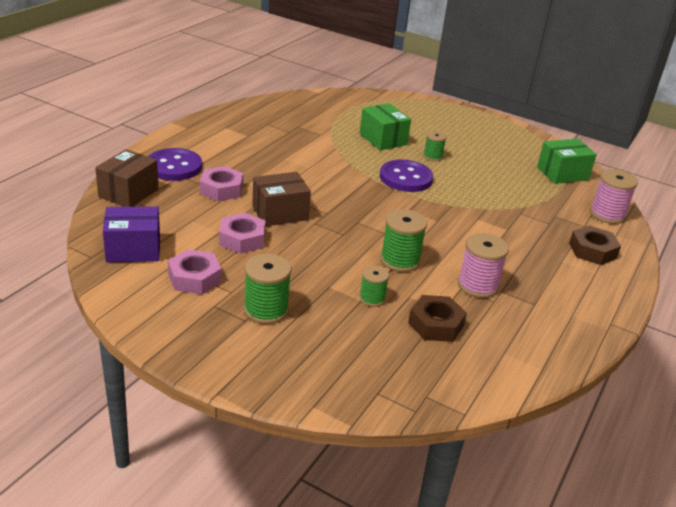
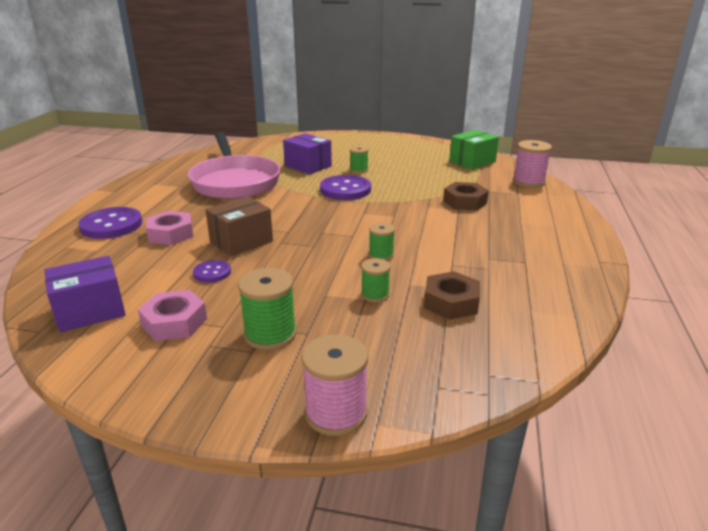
camera: 15 degrees left, 5 degrees down
brown box [95,149,158,207] -> none
pink nut [219,212,265,254] -> purple button [193,260,231,283]
green box [360,103,411,150] -> purple box [283,133,332,174]
green spool [380,209,427,272] -> green spool [369,222,395,261], size x0.61
pink spool [458,233,509,298] -> pink spool moved to [301,334,368,436]
brown nut [569,225,621,265] -> brown nut moved to [443,182,489,210]
none -> pink pan [188,132,281,199]

